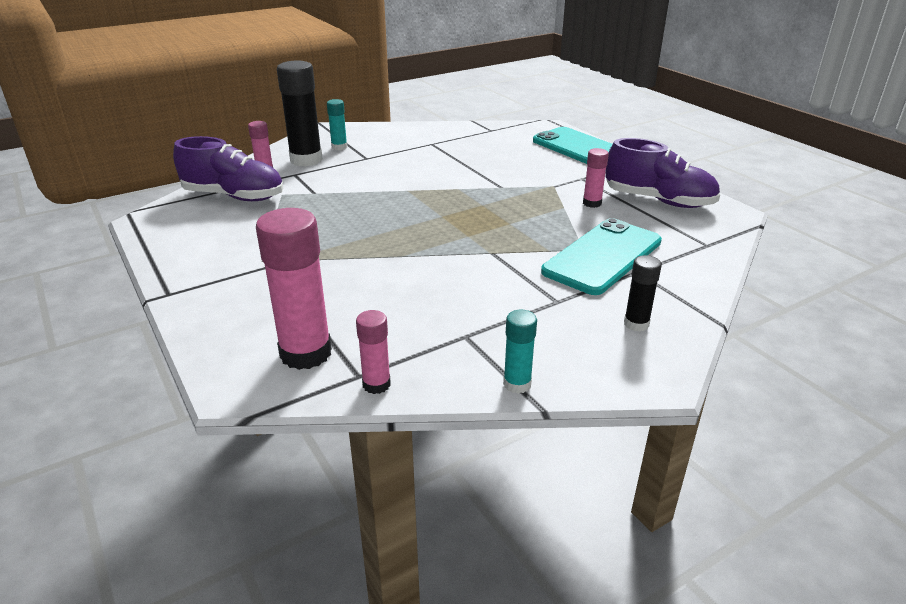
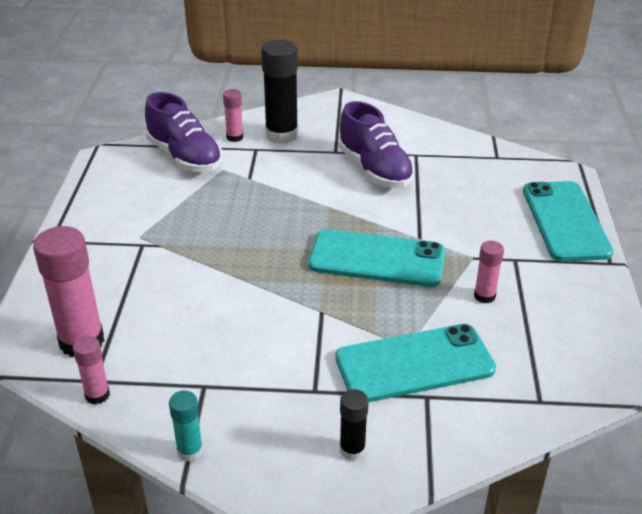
camera: 35 degrees right, 5 degrees up
turquoise glue stick [327,99,347,150] -> none
purple shoe [606,138,720,208] -> purple shoe moved to [338,101,414,188]
none -> turquoise phone [309,229,445,287]

